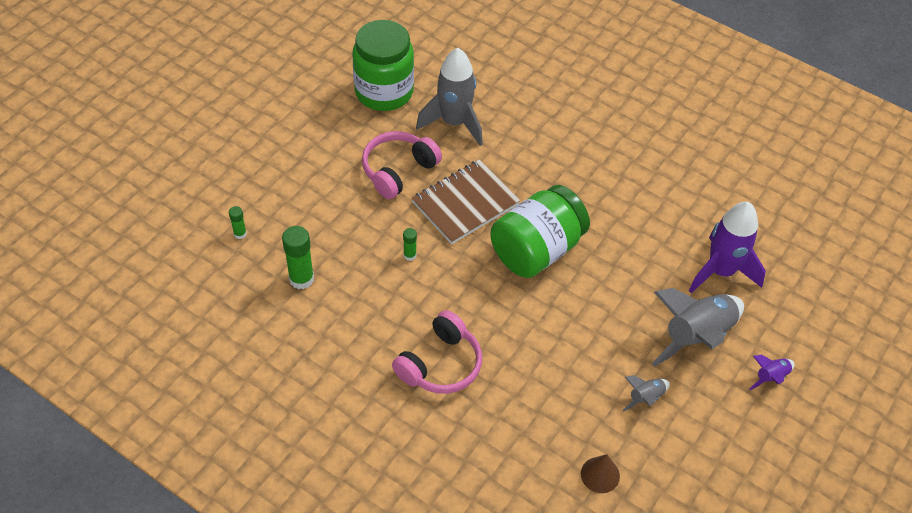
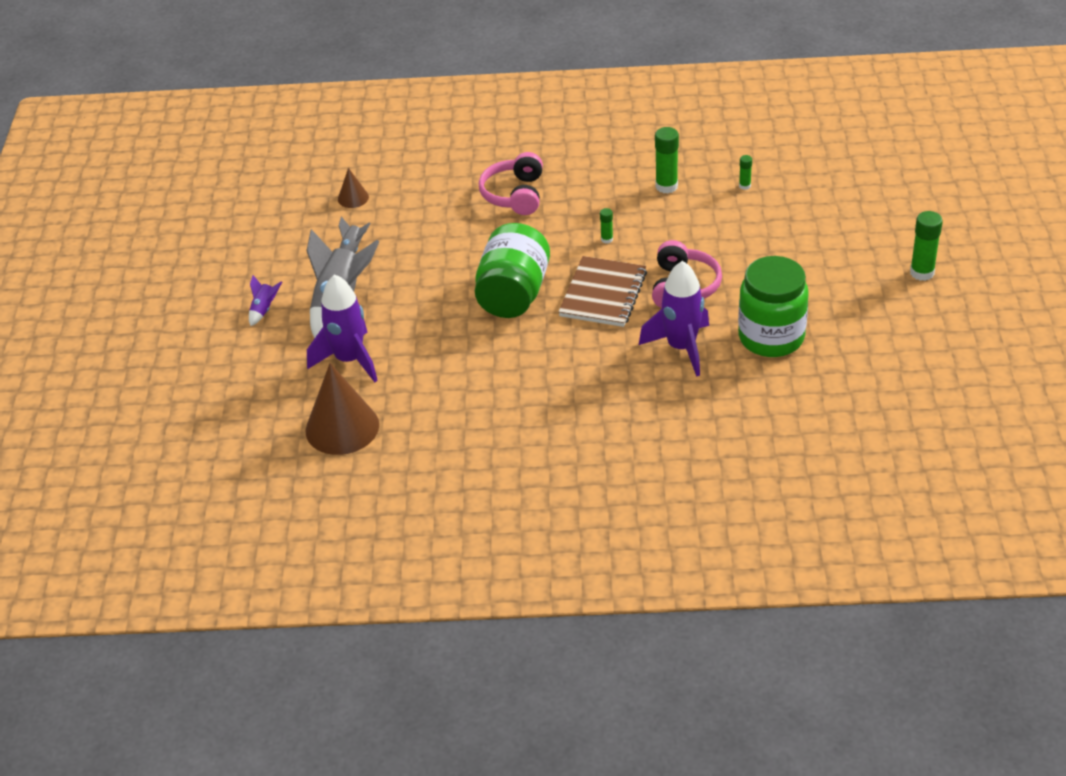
camera: 150 degrees right, 10 degrees down
grey rocket [416,48,483,146] -> purple rocket [639,261,709,377]
none -> brown cone [306,363,379,455]
none -> green glue stick [910,211,943,281]

